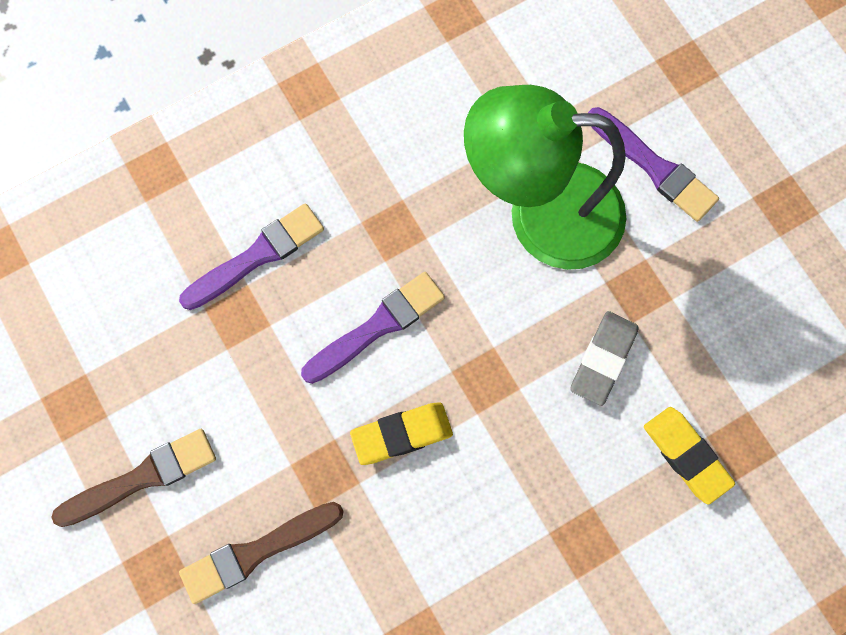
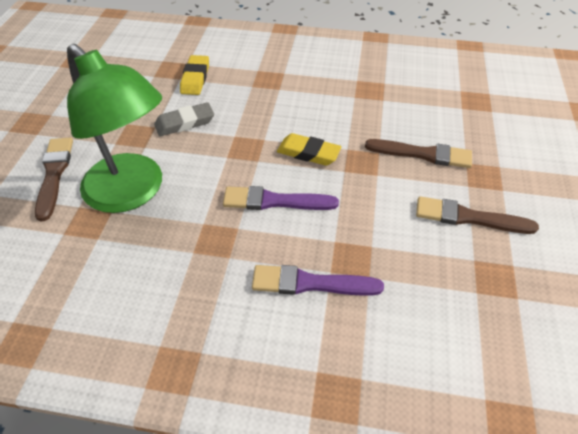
camera: 140 degrees left, 25 degrees down
purple brush [588,107,719,222] -> brown brush [35,137,73,222]

